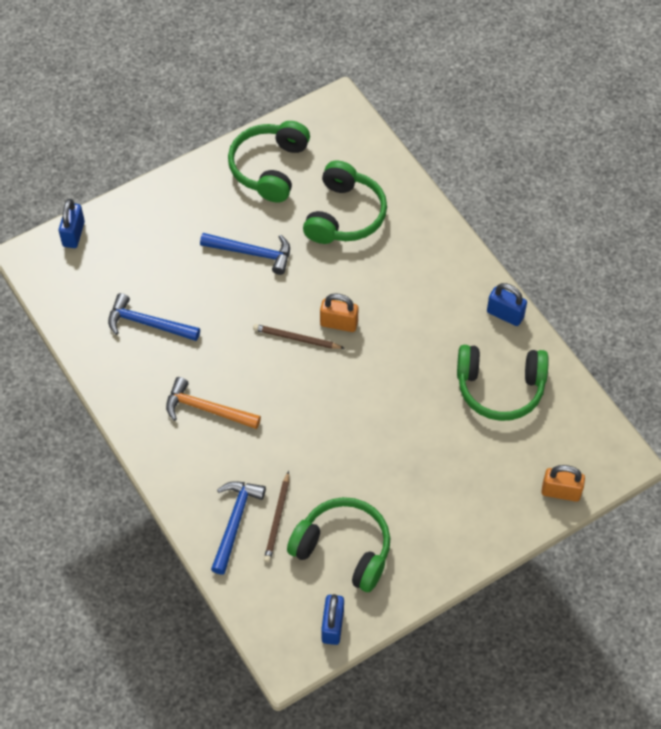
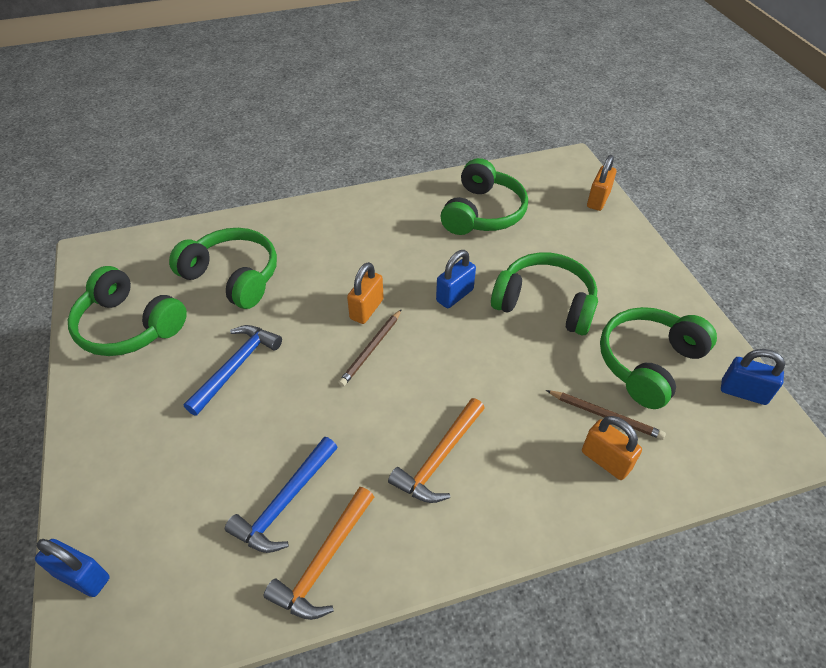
camera: 75 degrees left, 10 degrees down
blue hammer [211,481,266,575] -> orange padlock [582,416,642,480]
blue padlock [487,283,527,326] -> blue padlock moved to [436,250,476,308]
none -> orange hammer [264,487,374,620]
none -> green headphones [491,252,598,335]

